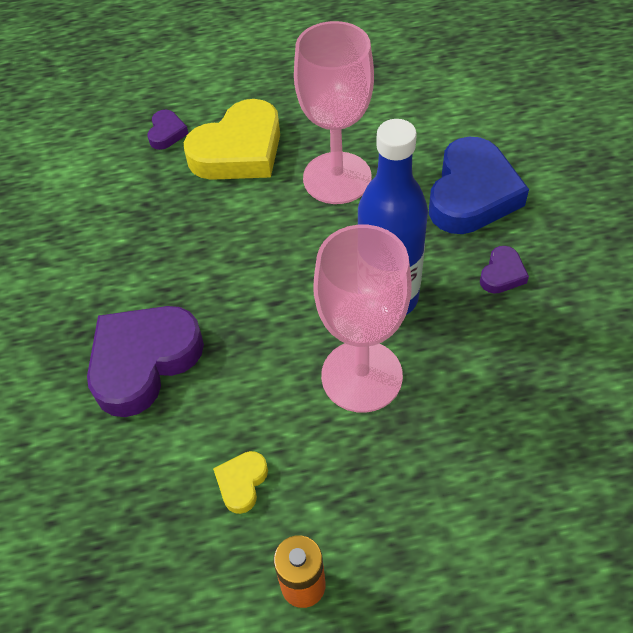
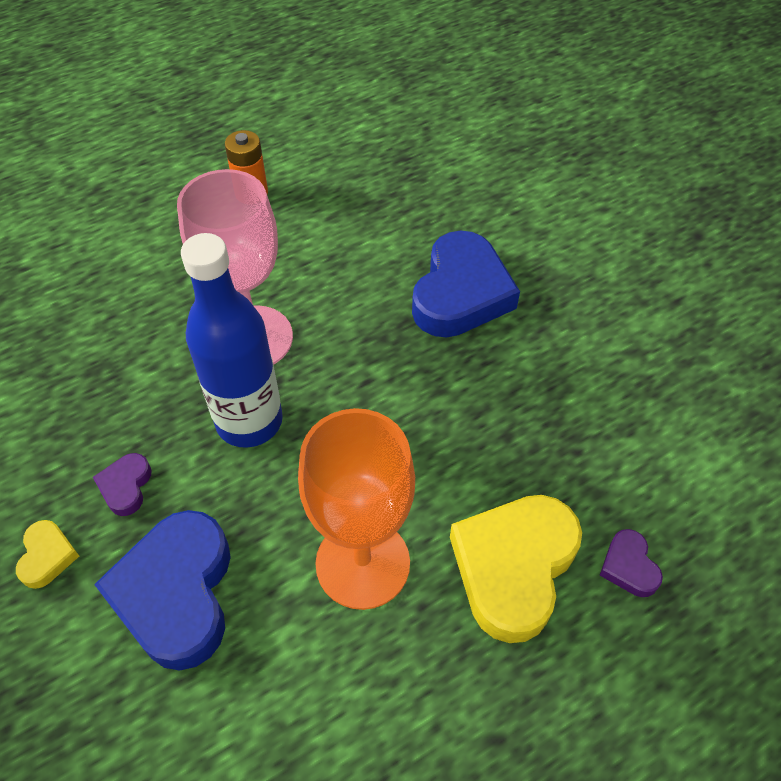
camera: 155 degrees right, 0 degrees up
purple heart [87,306,204,417] -> blue heart [412,230,520,338]
yellow heart [213,451,268,514] -> yellow heart moved to [16,520,79,589]
pink goblet [294,21,374,204] -> orange goblet [298,408,415,610]

